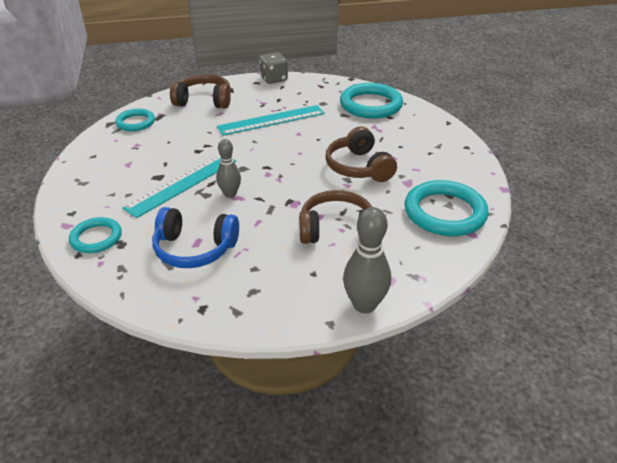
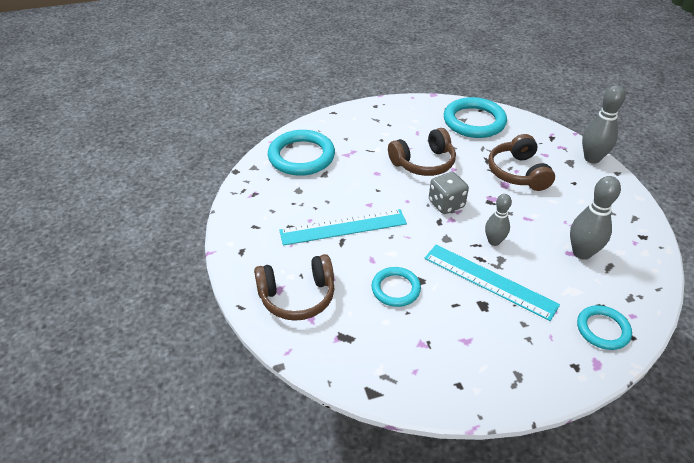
camera: 95 degrees left, 5 degrees up
turquoise ring [115,109,155,131] -> turquoise ring moved to [371,267,421,307]
blue headphones [152,207,239,268] -> grey bowling pin [570,176,621,260]
brown headphones [170,74,231,109] -> brown headphones turned 105 degrees counterclockwise [254,254,334,321]
turquoise ruler [217,105,325,136] -> turquoise ruler turned 75 degrees counterclockwise [279,209,407,246]
grey dice [259,52,288,84] -> grey dice moved to [429,172,469,214]

